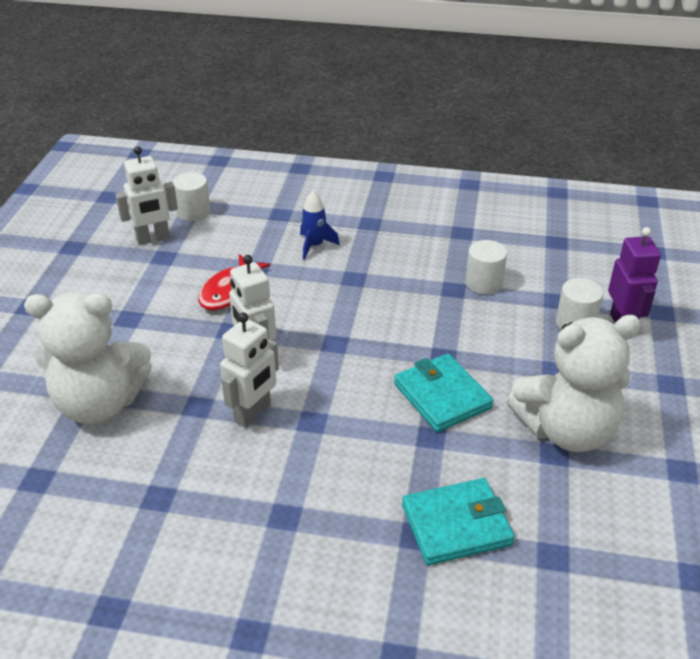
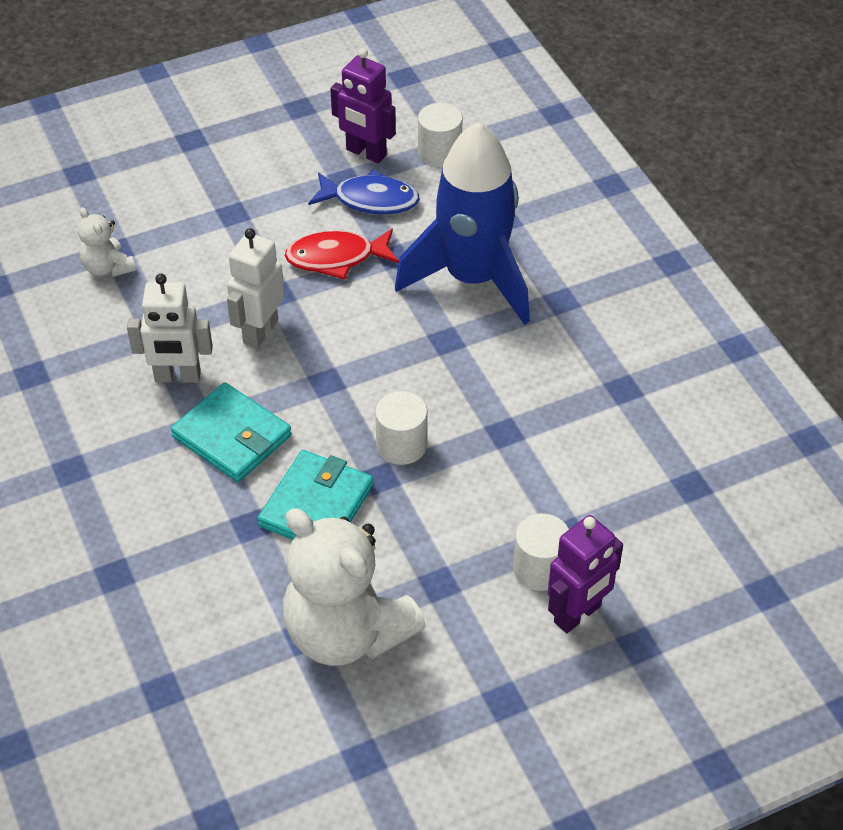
camera: 55 degrees right, 10 degrees up
white teddy bear [24,292,152,424] -> white teddy bear [78,207,136,277], size x0.47
white robot [115,146,178,245] -> purple robot [330,48,396,163]
blue rocket [300,191,340,260] -> blue rocket [395,122,530,325], size x2.40
turquoise wallet [402,478,515,565] -> turquoise wallet moved to [171,382,292,482]
white cylinder [466,240,507,294] -> white cylinder moved to [375,391,428,465]
none -> blue fish [308,169,420,215]

